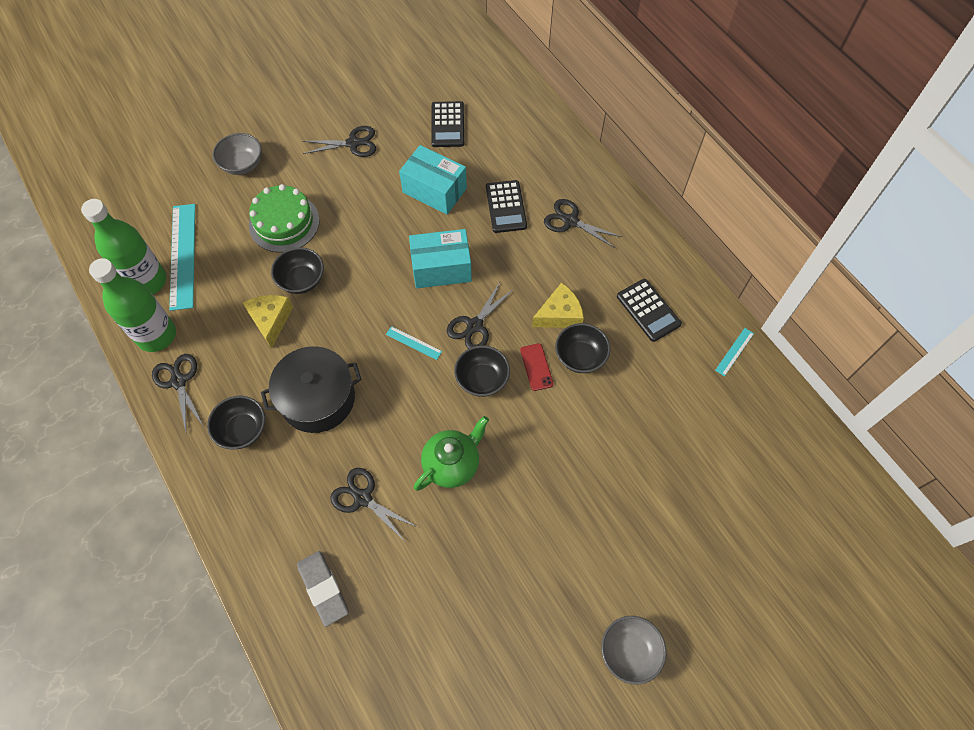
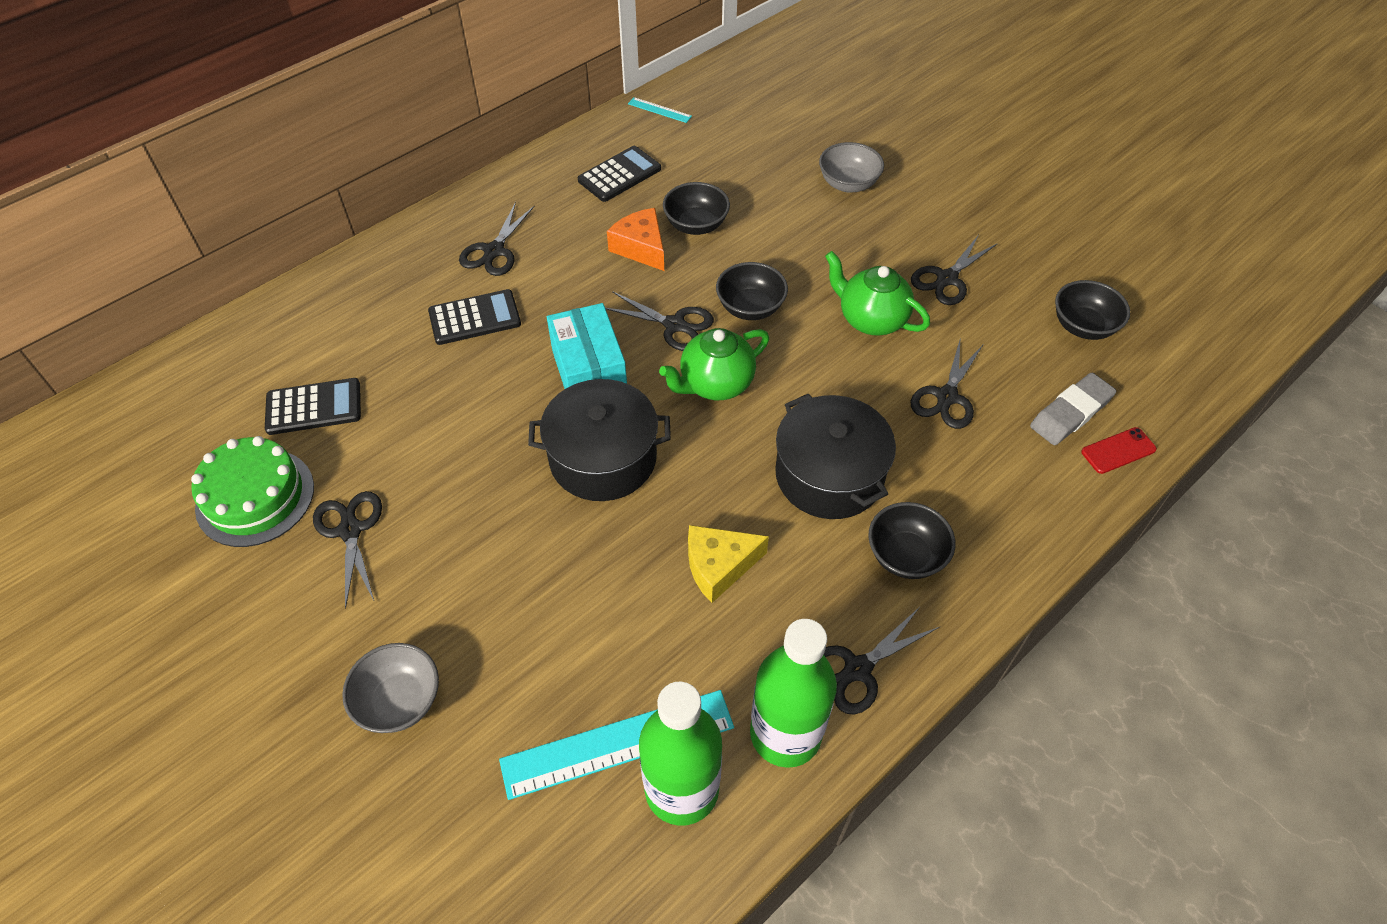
camera: 100 degrees left, 10 degrees down
green cake [249,184,320,253] -> green cake moved to [191,436,314,547]
black bowl [271,247,324,294] -> black bowl moved to [1055,280,1130,340]
turquoise ruler [386,326,442,360] -> green teapot [659,328,769,400]
turquoise box [399,145,467,214] -> none
red phone [520,343,553,391] -> red phone moved to [1081,427,1157,474]
yellow cheese [532,283,584,328] -> orange cheese [607,208,664,271]
grey bowl [601,616,667,685] -> grey bowl moved to [819,142,884,193]
none -> black pot [528,379,671,501]
none -> black scissors [911,236,998,305]

